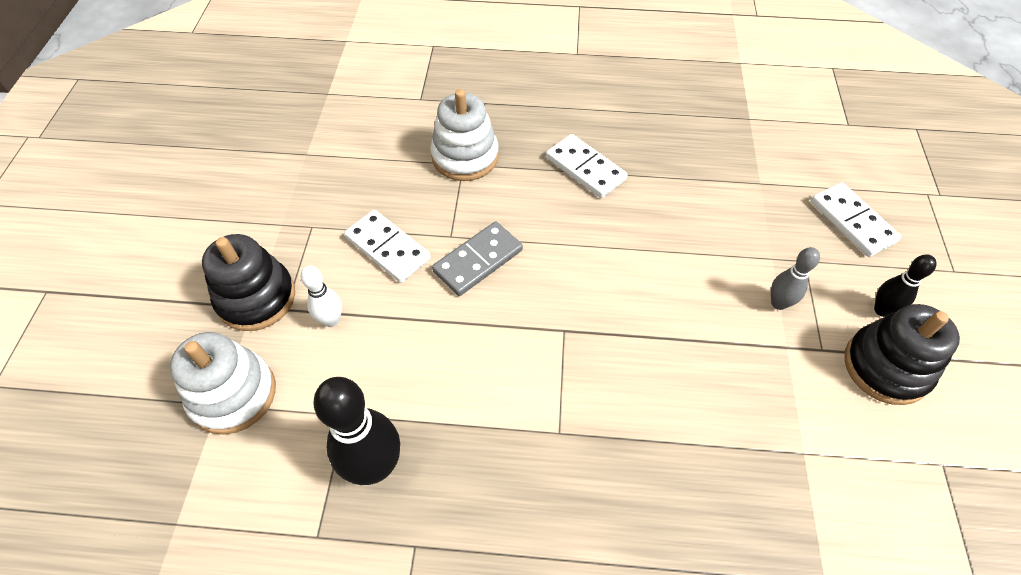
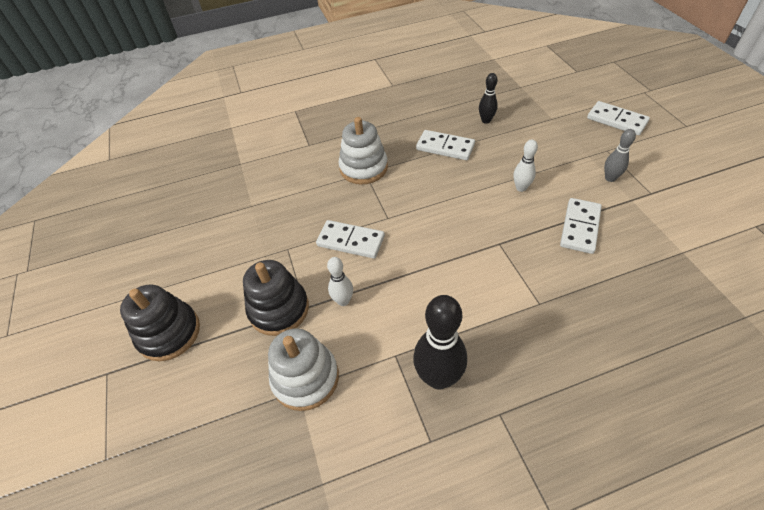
camera: 20 degrees left, 5 degrees down
grey domino [432,222,523,296] -> none
black stacking toy [844,304,960,405] -> black stacking toy moved to [120,284,200,361]
black bowling pin [874,254,936,317] -> black bowling pin moved to [479,73,498,124]
none -> white bowling pin [513,139,538,192]
none -> white domino [560,198,602,254]

